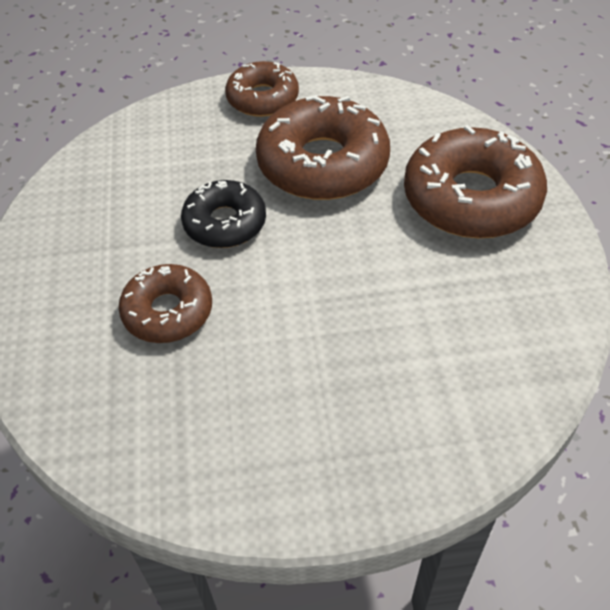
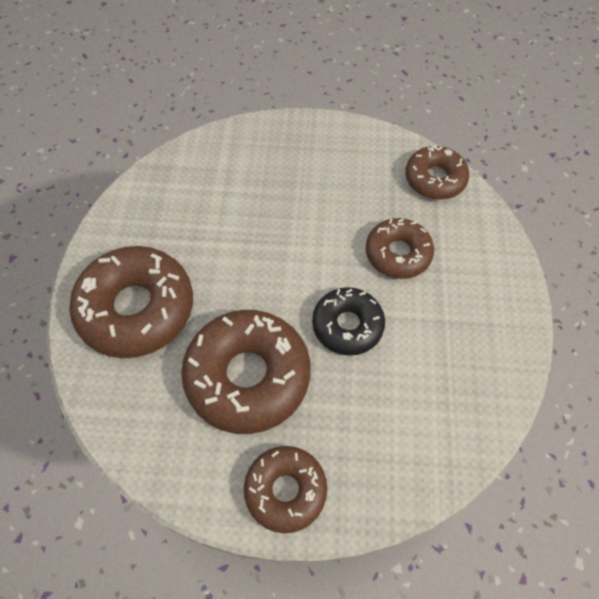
camera: 170 degrees left, 10 degrees up
none -> brown donut [405,146,469,200]

